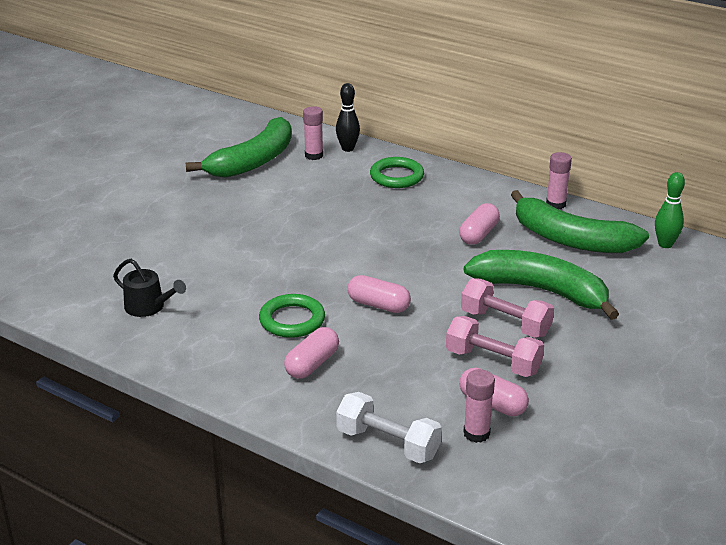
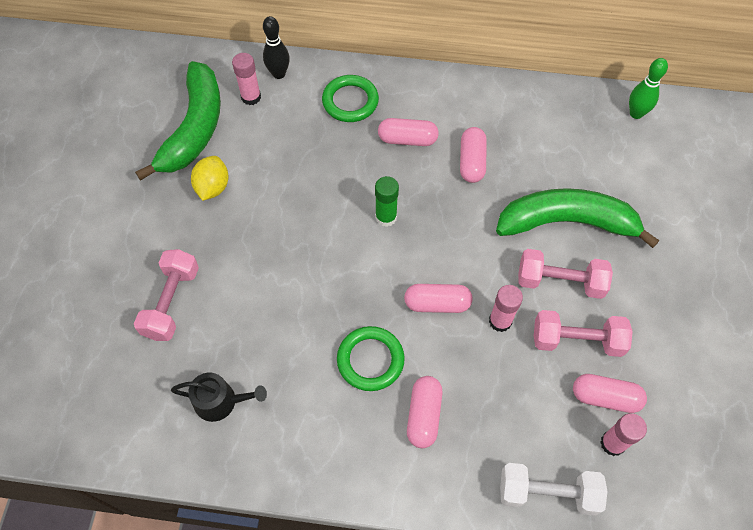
camera: 25 degrees left, 30 degrees up
green banana [511,190,649,253] -> none
pink glue stick [546,152,572,209] -> pink glue stick moved to [489,285,523,332]
none -> pink dumbbell [134,249,199,341]
none -> yellow lemon [191,156,228,201]
none -> green glue stick [375,176,399,227]
none -> pink capsule [378,118,439,146]

